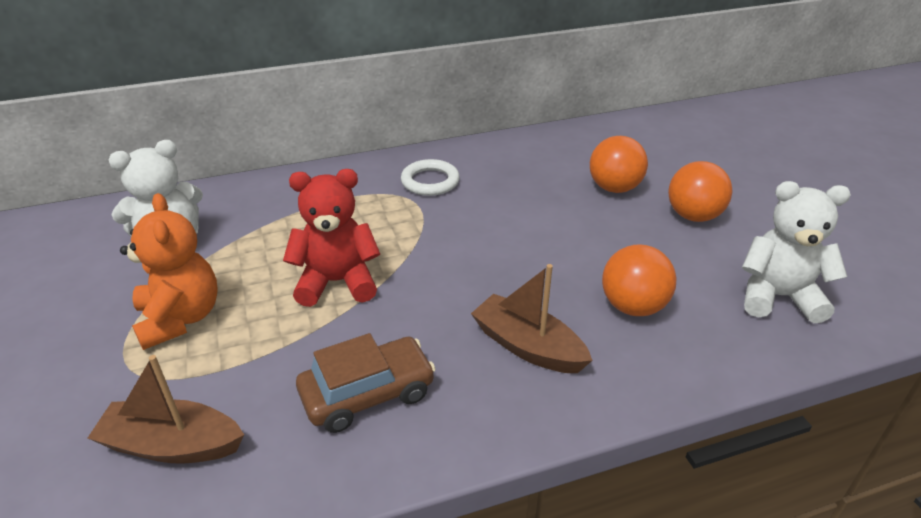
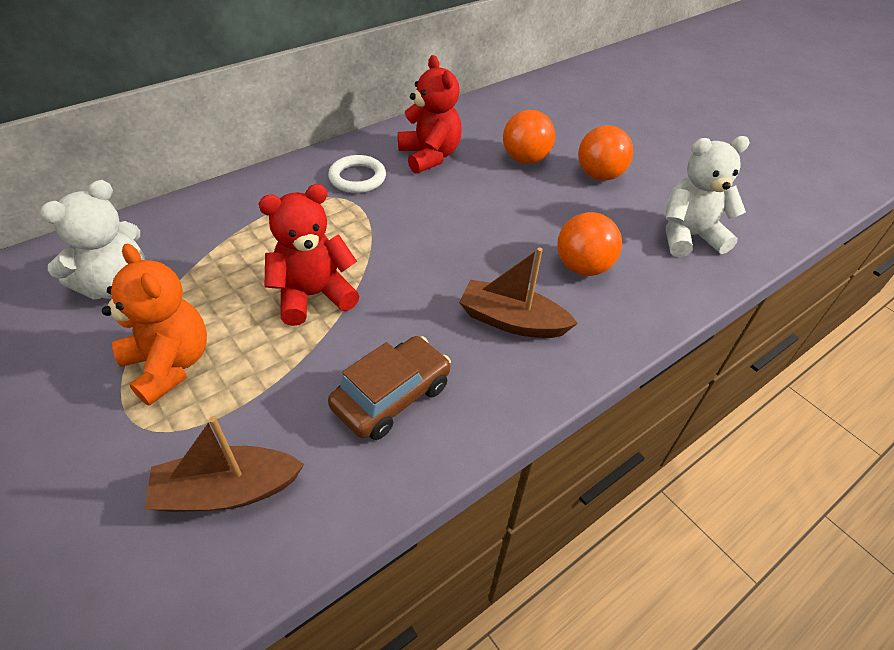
camera: 20 degrees left, 10 degrees up
none -> red teddy bear [398,55,462,174]

